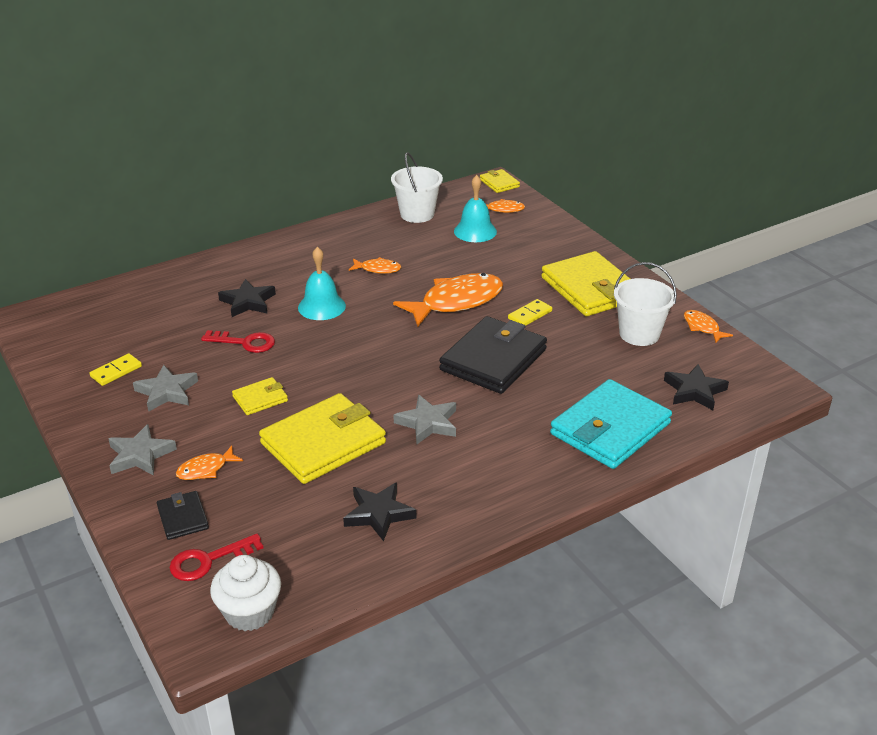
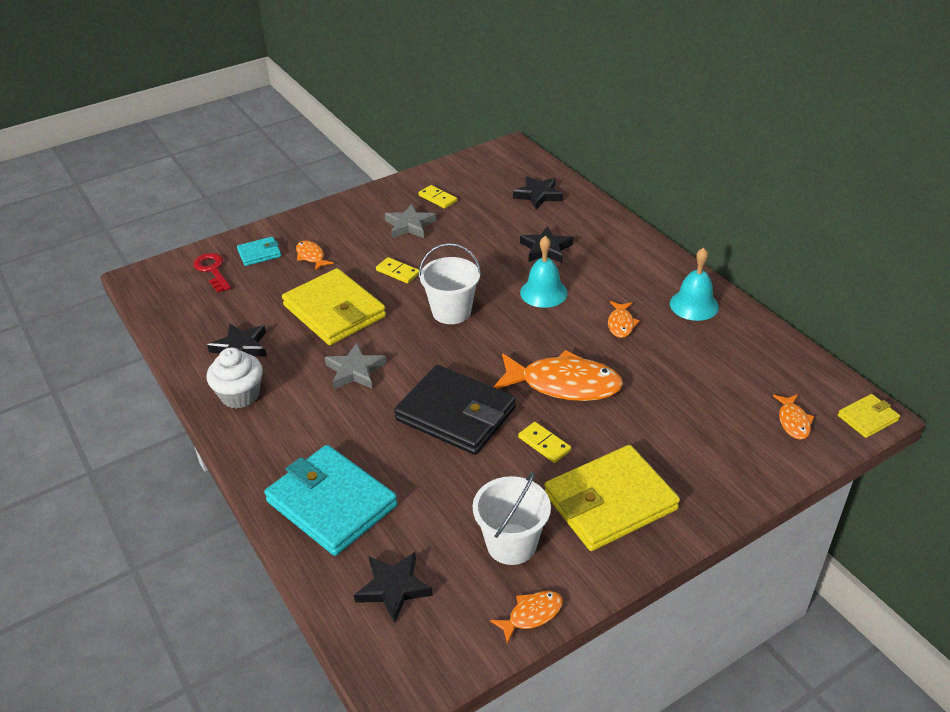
camera: 90 degrees right, 5 degrees up
grey star [108,424,177,476] -> none
black wallet [157,491,209,540] -> turquoise wallet [237,237,281,266]
red key [201,330,275,353] -> none
white cupcake [210,555,281,631] -> white cupcake moved to [206,347,263,409]
yellow wallet [232,377,288,415] -> yellow domino [376,257,419,284]
white bucket [391,152,443,223] -> white bucket moved to [419,243,481,324]
orange fish [393,273,503,327] -> orange fish turned 45 degrees counterclockwise [494,350,623,401]
turquoise bell [454,175,497,242] -> turquoise bell moved to [670,247,719,321]
none -> black star [513,176,563,209]

